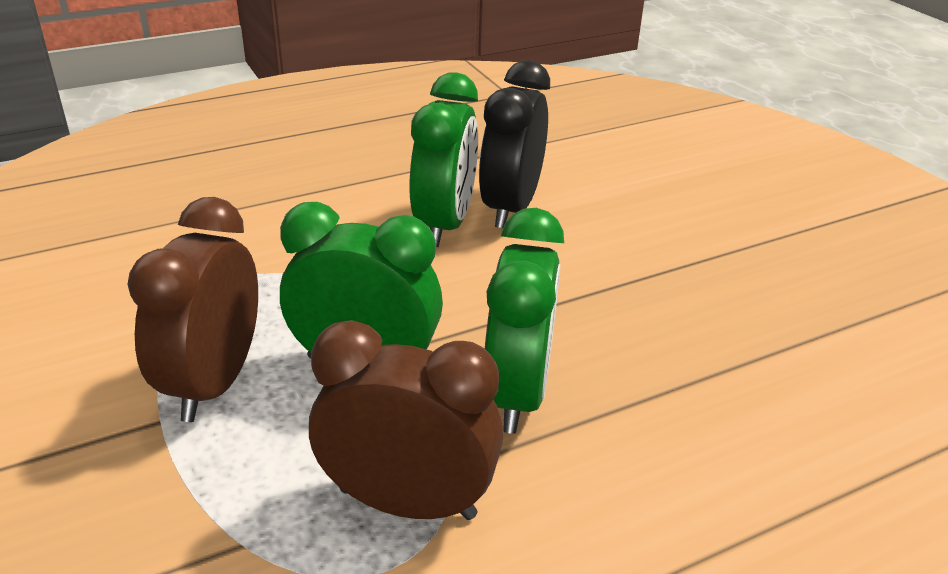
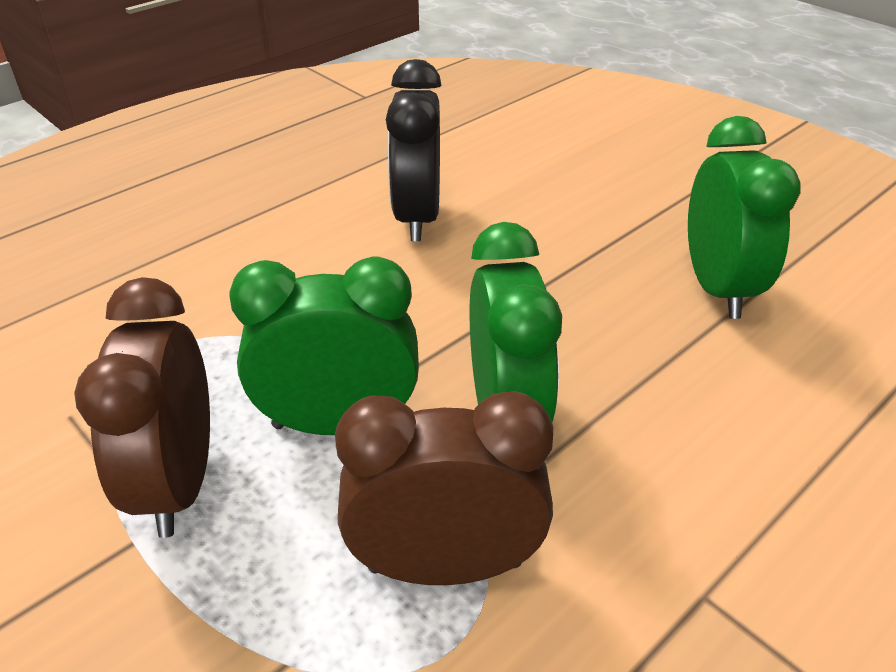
camera: 15 degrees left, 5 degrees up
green clock [409,73,478,247] -> green clock moved to [688,116,801,319]

